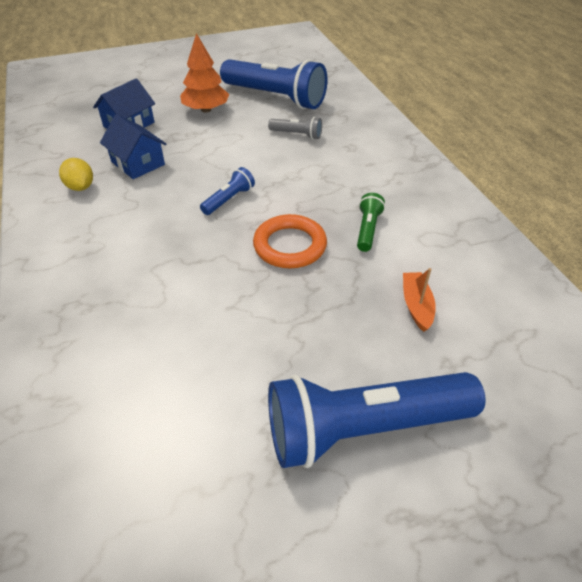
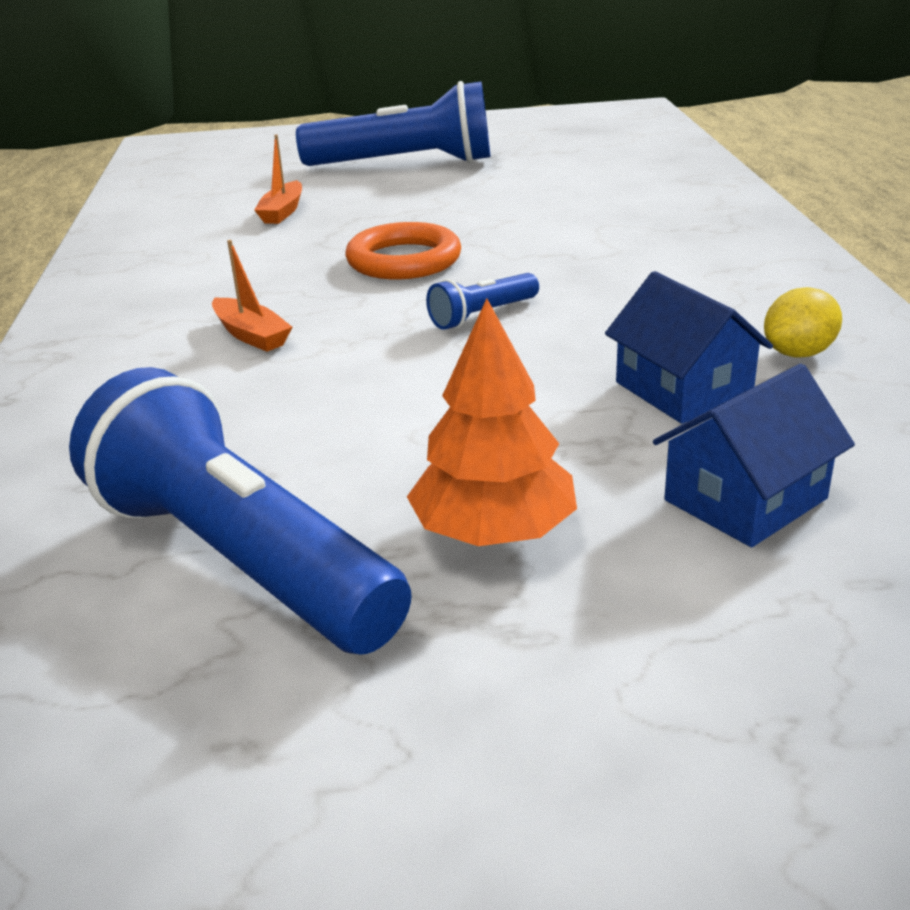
camera: 165 degrees left, 15 degrees down
yellow lemon [59,158,93,191] -> yellow lemon turned 75 degrees clockwise [764,287,842,358]
grey flashlight [268,117,322,139] -> none
green flashlight [357,193,385,252] -> none
none -> orange boat [212,240,292,352]

